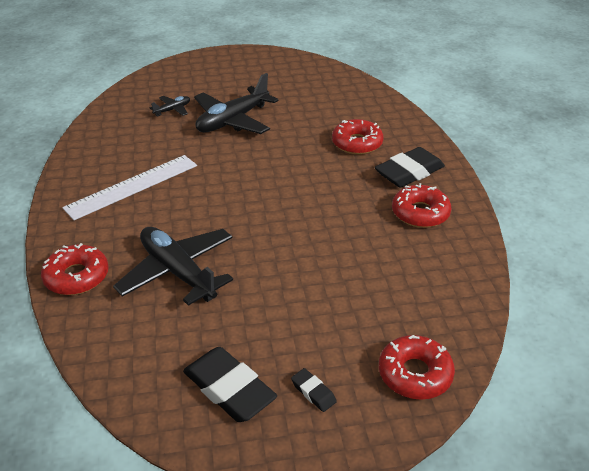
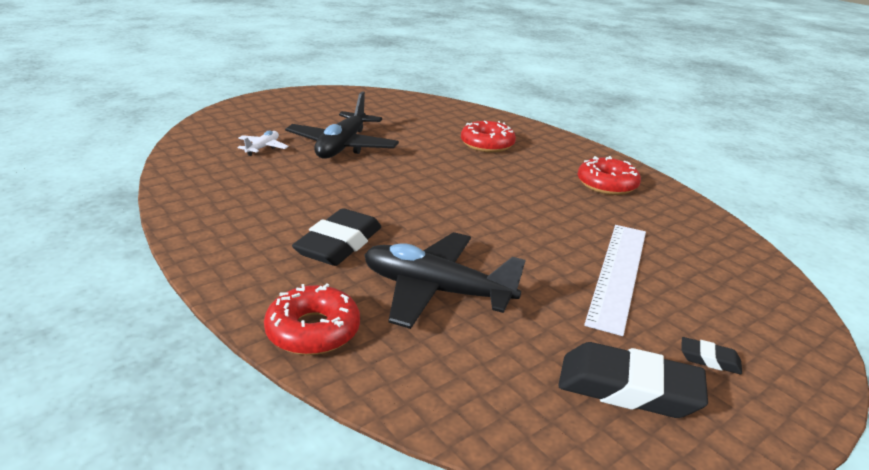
camera: 30 degrees left, 10 degrees down
white ruler [62,155,197,220] -> white ruler moved to [584,225,646,336]
black plane [150,96,190,116] -> white plane [238,131,289,156]
black eraser [375,147,445,187] -> black eraser moved to [292,208,381,266]
red donut [379,335,455,400] -> none

